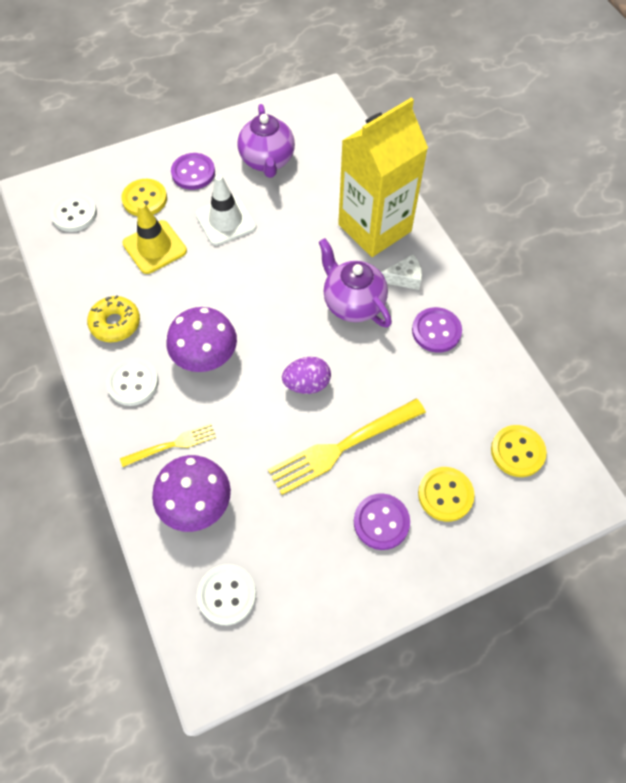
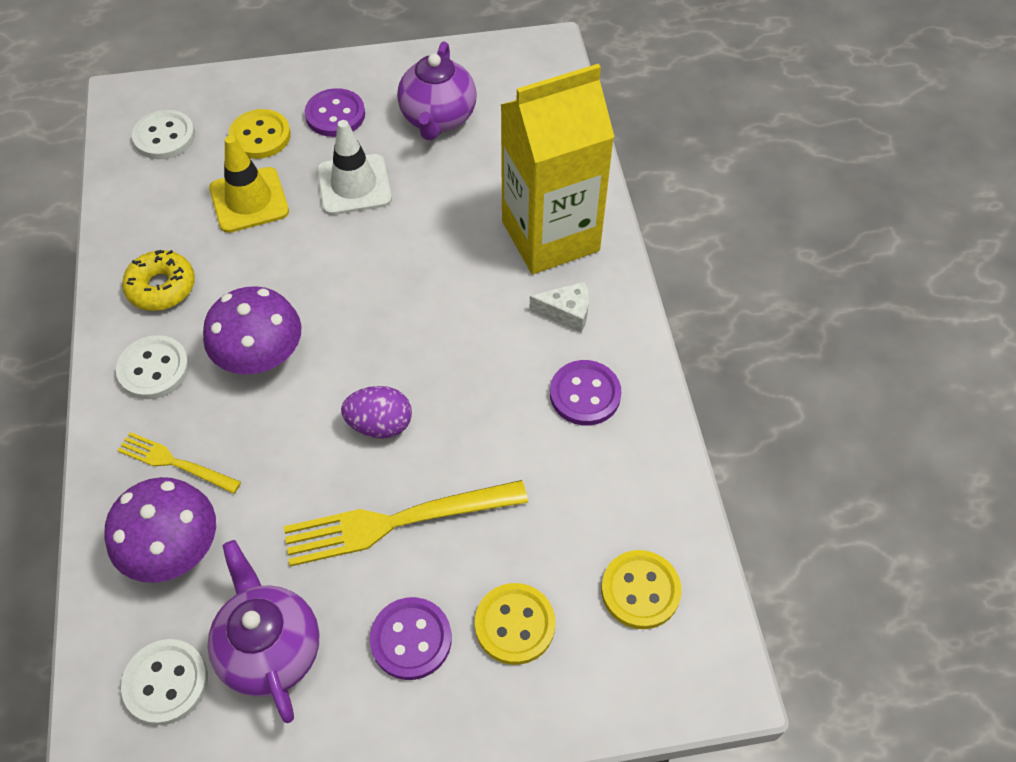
camera: 15 degrees right, 5 degrees down
yellow fork [120,423,216,467] -> yellow fork turned 150 degrees counterclockwise [117,432,241,494]
purple teapot [319,238,392,328] -> purple teapot moved to [208,540,319,723]

